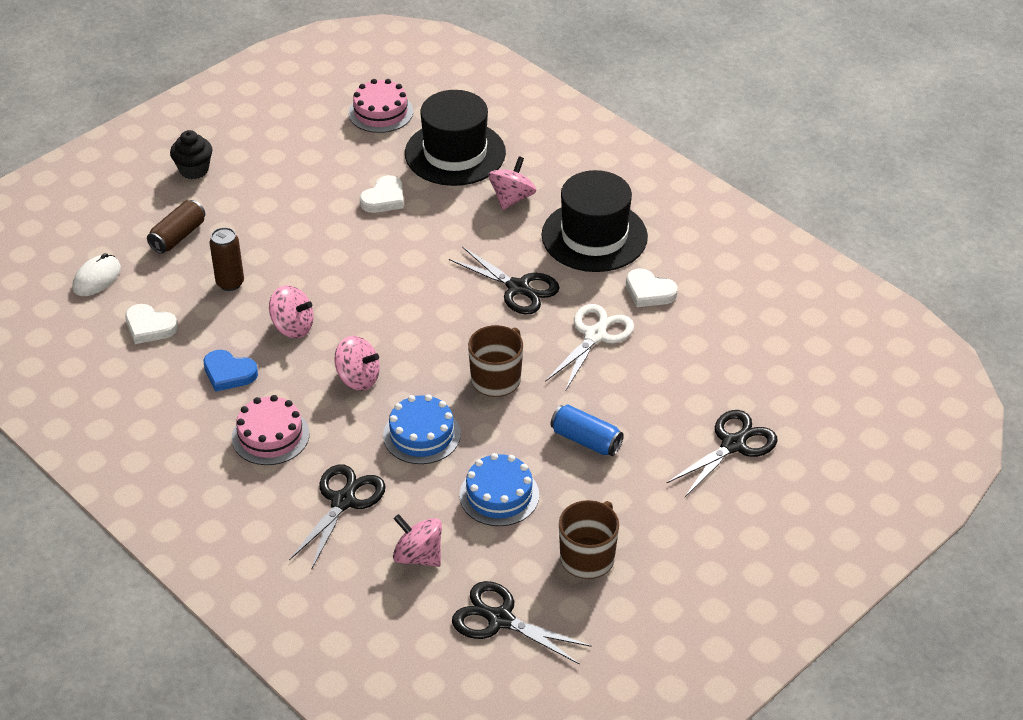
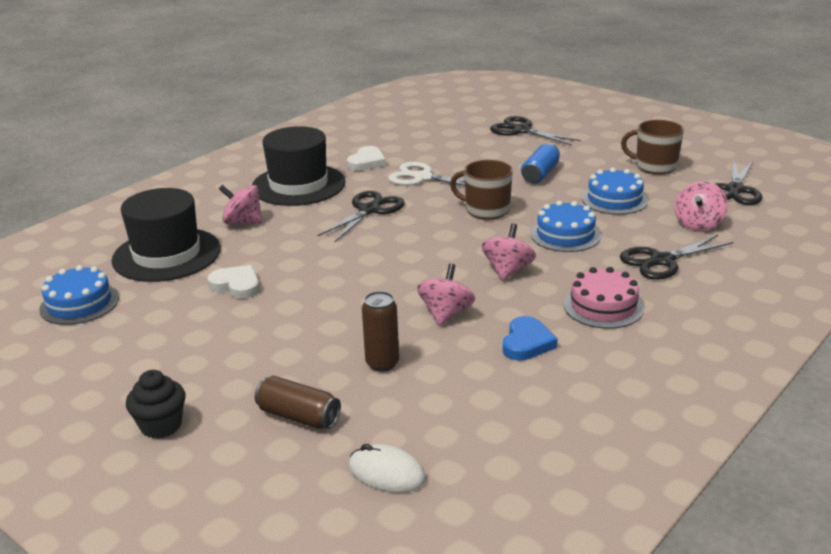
camera: 95 degrees left, 15 degrees down
white heart [125,304,178,344] -> none
black scissors [289,464,386,570] -> black scissors turned 45 degrees counterclockwise [620,235,733,280]
pink cake [349,79,413,133] -> blue cake [39,265,119,325]

